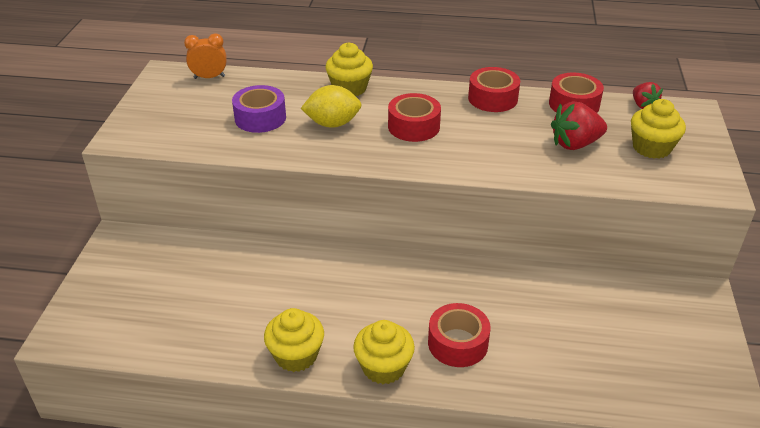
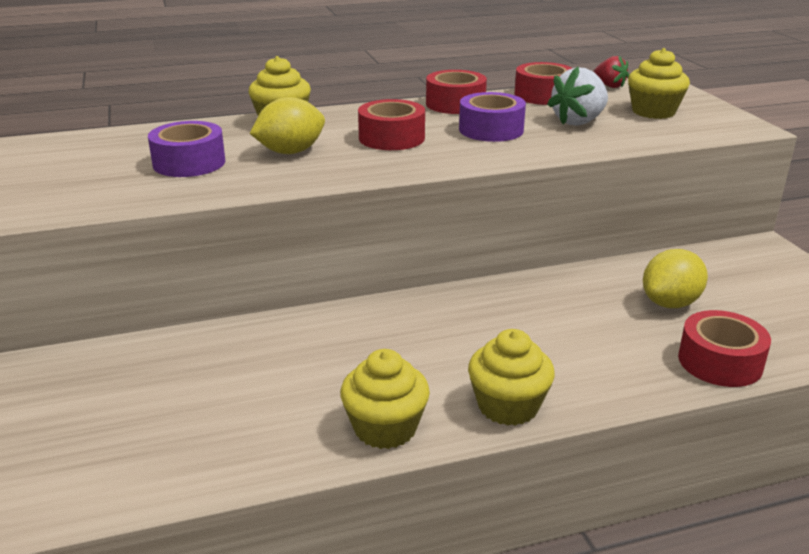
camera: 25 degrees left, 10 degrees down
orange clock [184,33,227,79] -> none
red tape [428,303,491,367] -> red tape moved to [678,310,771,387]
red strawberry [551,101,607,150] -> white strawberry [547,67,608,126]
none -> purple tape [459,92,526,142]
none -> yellow lemon [643,249,708,308]

